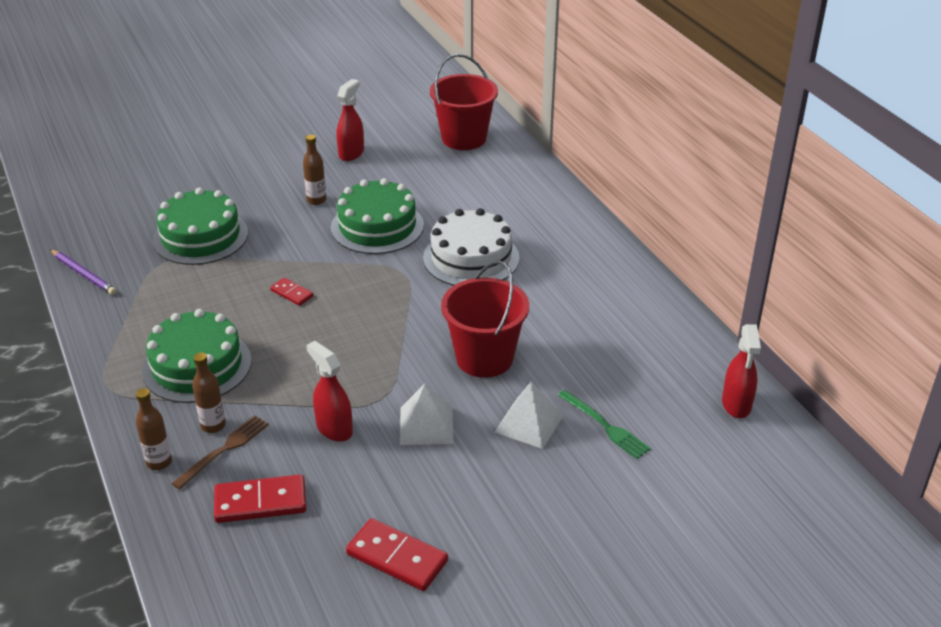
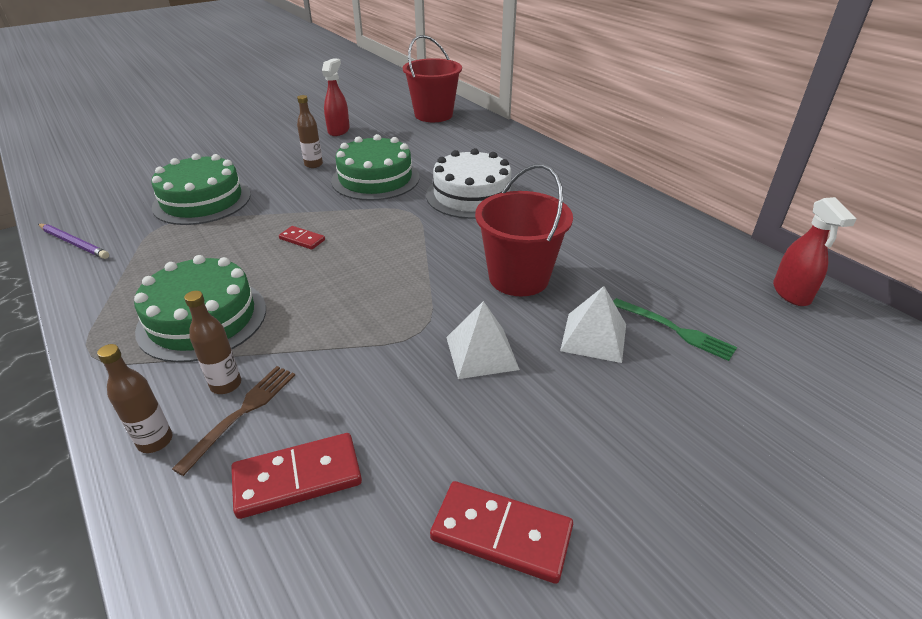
camera: 10 degrees left, 0 degrees up
red spray bottle [306,341,353,442] -> none

